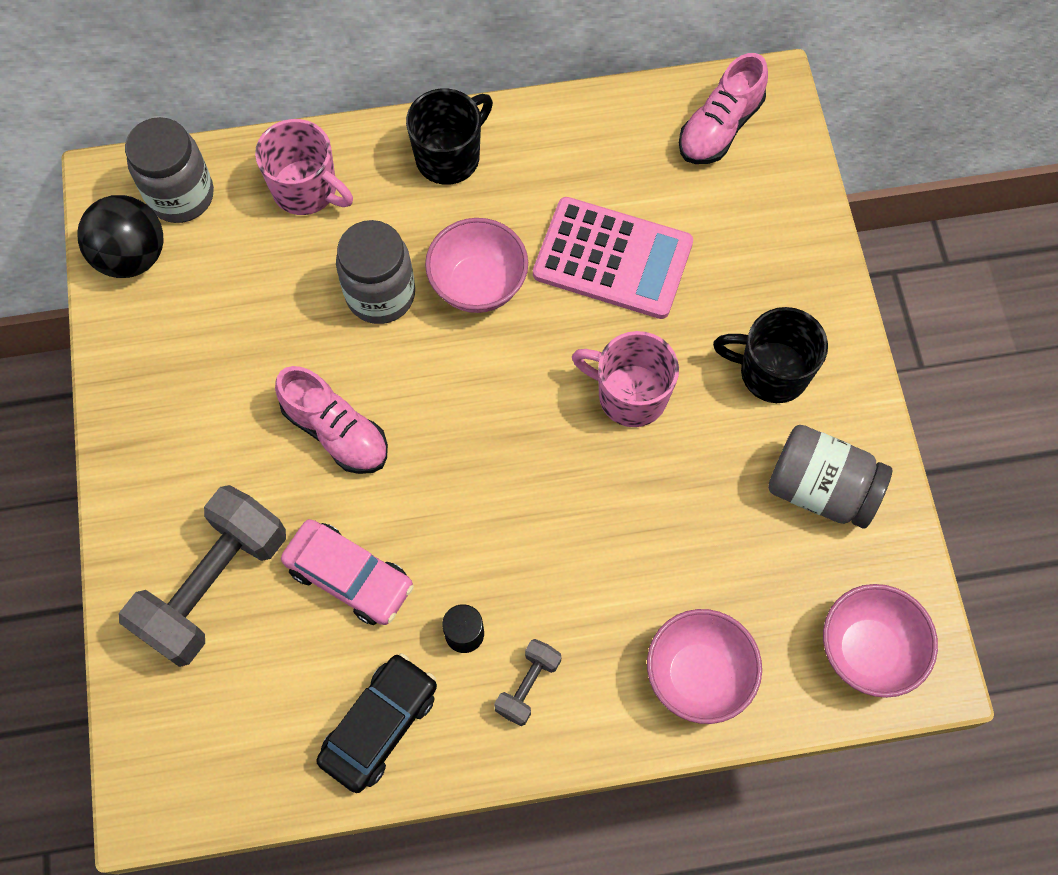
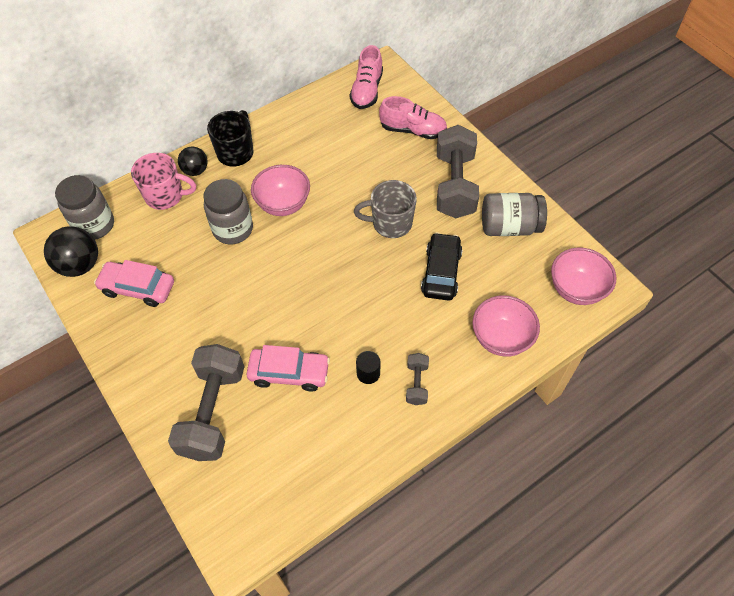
camera: 25 degrees left, 10 degrees down
pink shoe [275,366,388,474] -> pink shoe moved to [379,96,447,139]
black car [316,653,437,793] -> black car moved to [421,232,463,301]
pink calculator [533,197,693,319] -> none
pink mug [572,331,679,427] -> grey mug [354,180,417,238]
black mug [713,307,828,403] -> grey dumbbell [437,125,479,218]
none -> pink car [94,260,174,307]
none -> black ball [178,147,208,176]

